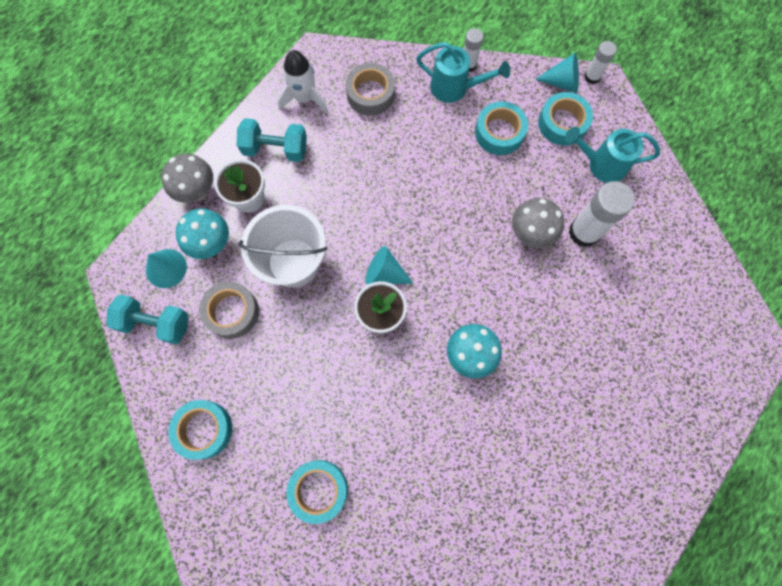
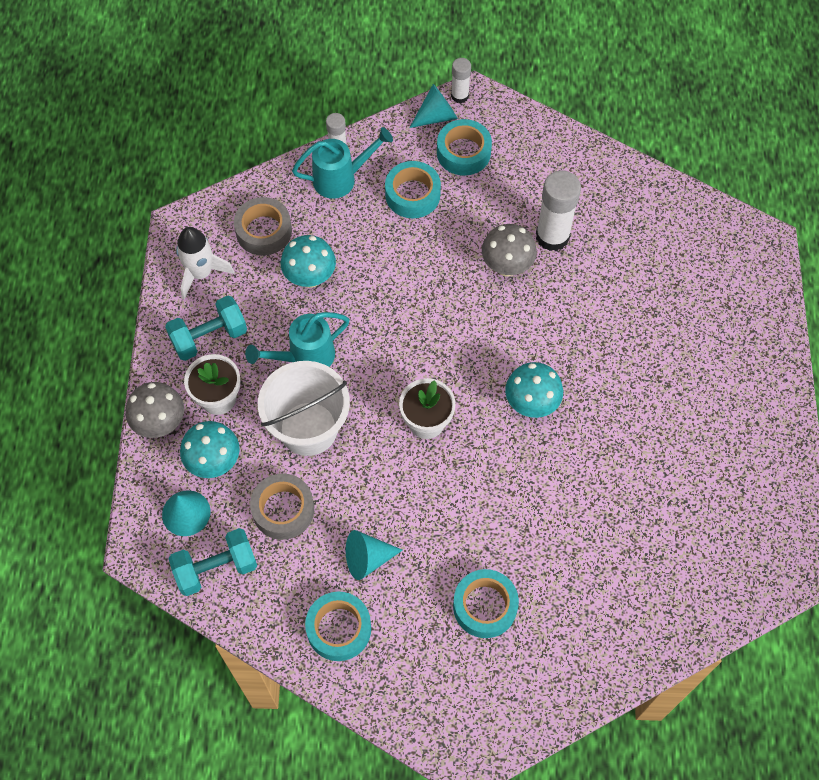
camera: 35 degrees left, 10 degrees down
turquoise cone [366,246,414,284] -> turquoise cone moved to [346,530,403,580]
turquoise watering can [565,127,660,183] -> turquoise watering can moved to [245,312,350,367]
none -> turquoise mushroom [281,235,336,288]

